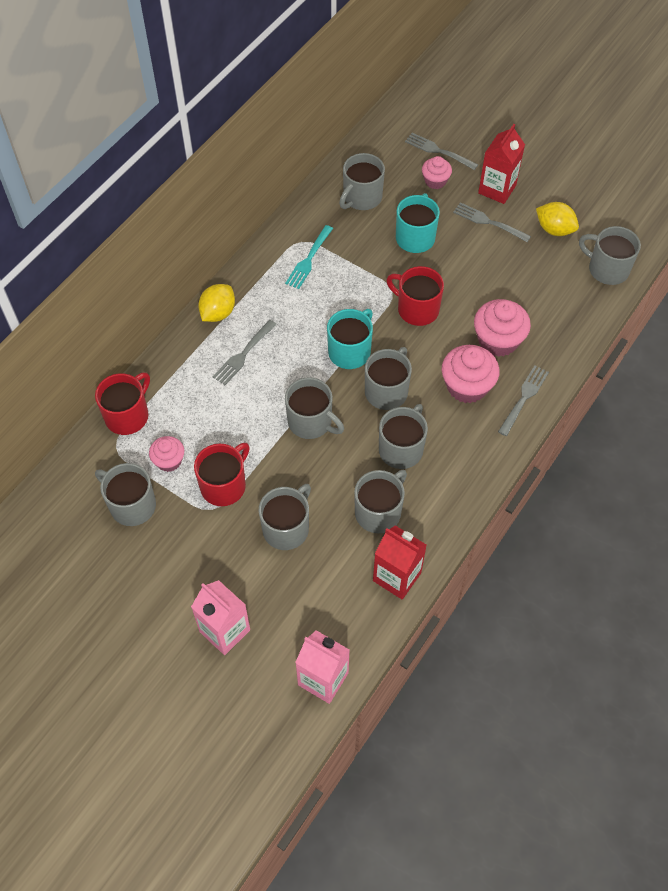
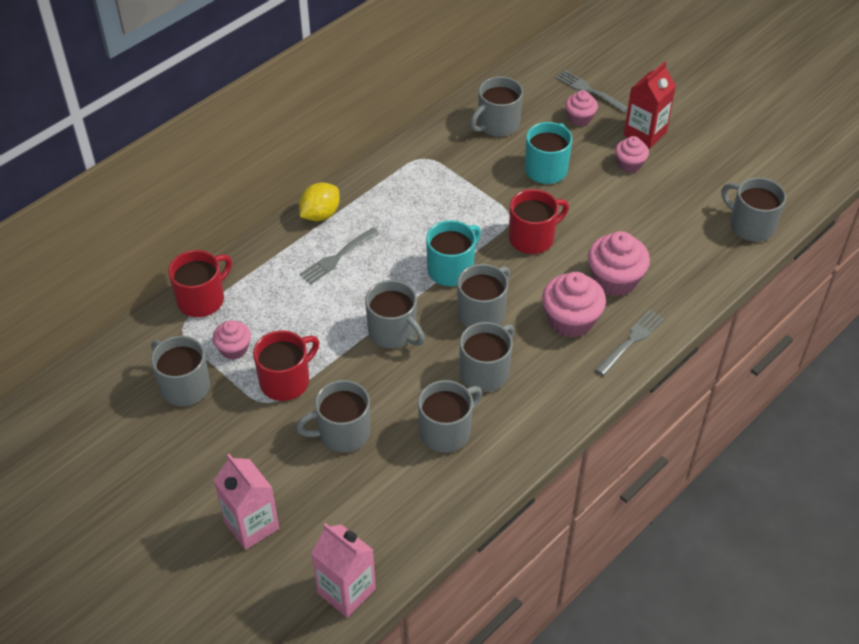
camera: 10 degrees right, 10 degrees down
grey mug [259,484,311,550] -> grey mug turned 150 degrees counterclockwise [296,380,371,452]
turquoise fork [285,225,333,289] -> none
red carton [373,525,427,600] -> none
red mug [386,266,444,326] -> red mug turned 105 degrees clockwise [509,189,569,254]
grey fork [453,202,531,242] -> pink cupcake [615,136,649,173]
yellow lemon [536,202,579,236] -> none

